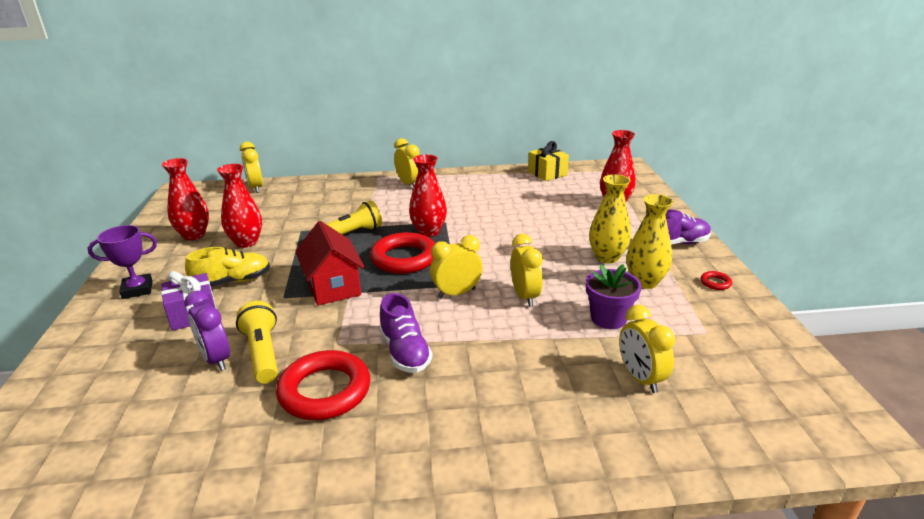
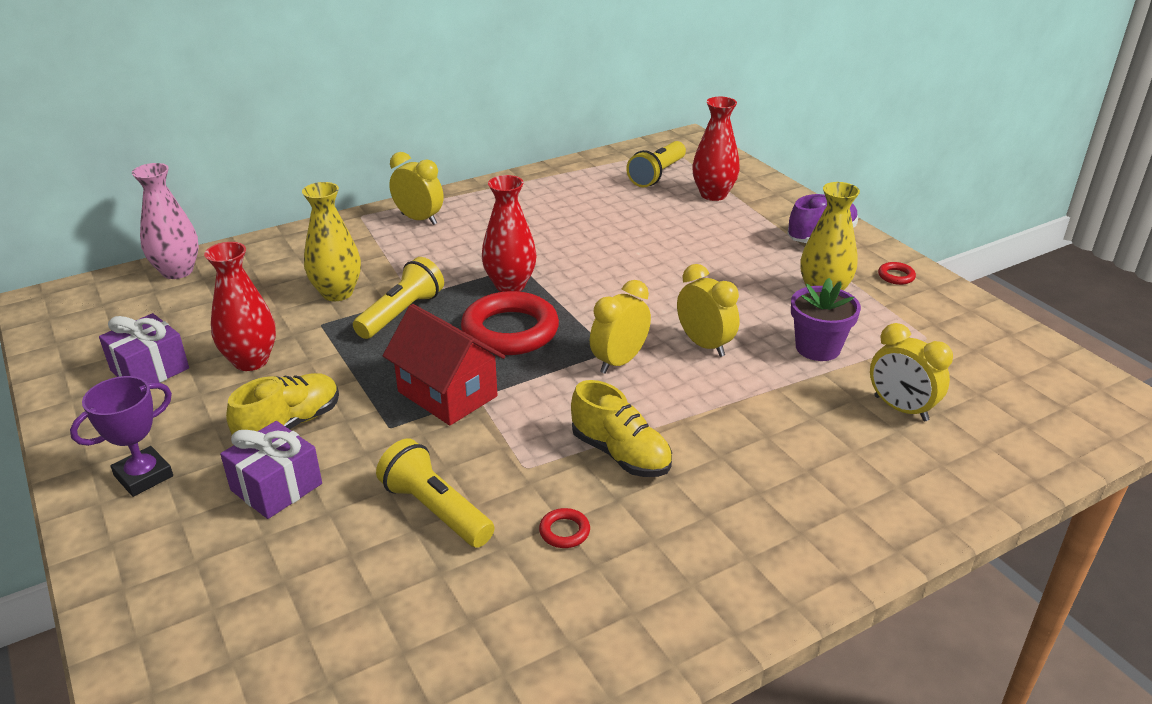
camera: 25 degrees left, 5 degrees up
red vase [161,158,209,240] -> purple gift [99,313,189,383]
purple clock [184,291,230,371] -> none
yellow clock [240,142,263,193] -> pink vase [132,163,199,279]
red ring [276,350,370,420] -> red ring [539,508,590,548], size x0.41
purple shoe [379,293,433,373] -> yellow shoe [571,380,672,477]
yellow gift [528,141,569,181] -> none
yellow vase [589,174,631,264] -> yellow vase moved to [302,182,361,301]
none -> yellow flashlight [626,141,686,187]

